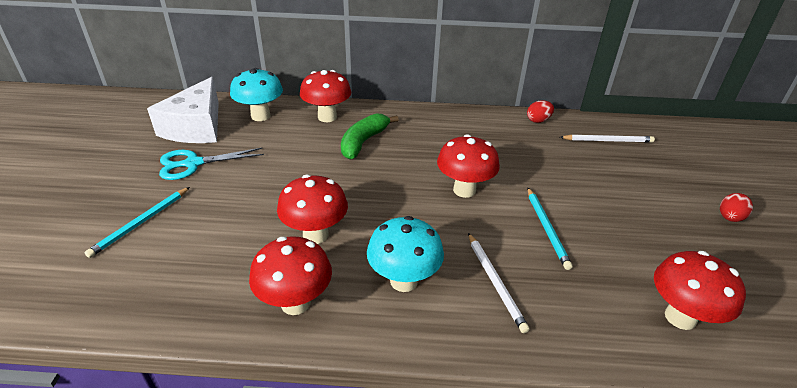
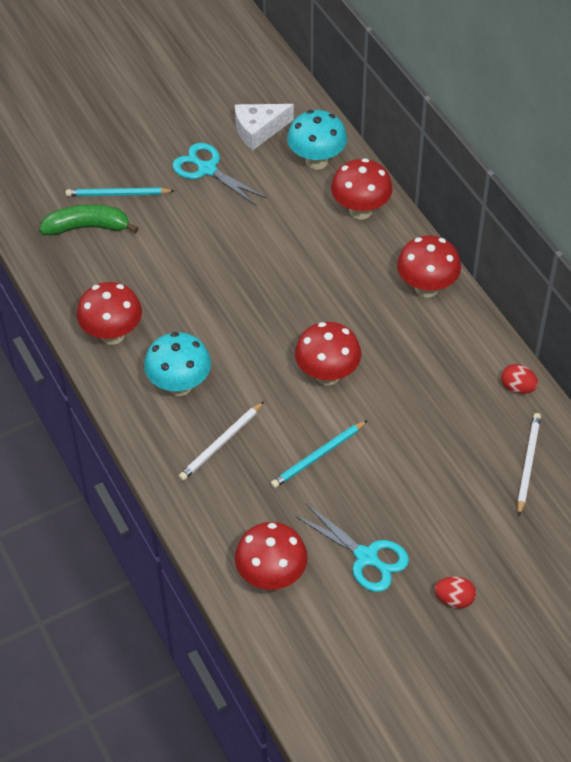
camera: 60 degrees right, 15 degrees up
white cheese [147,77,219,143] -> white cheese [235,104,294,150], size x0.65
red mushroom [277,174,348,244] -> red mushroom moved to [397,235,461,298]
green banana [341,113,399,159] -> green banana moved to [39,204,139,236]
white pencil [560,134,655,143] -> white pencil turned 135 degrees counterclockwise [517,413,541,516]
none -> turquoise scissors [295,504,409,592]

